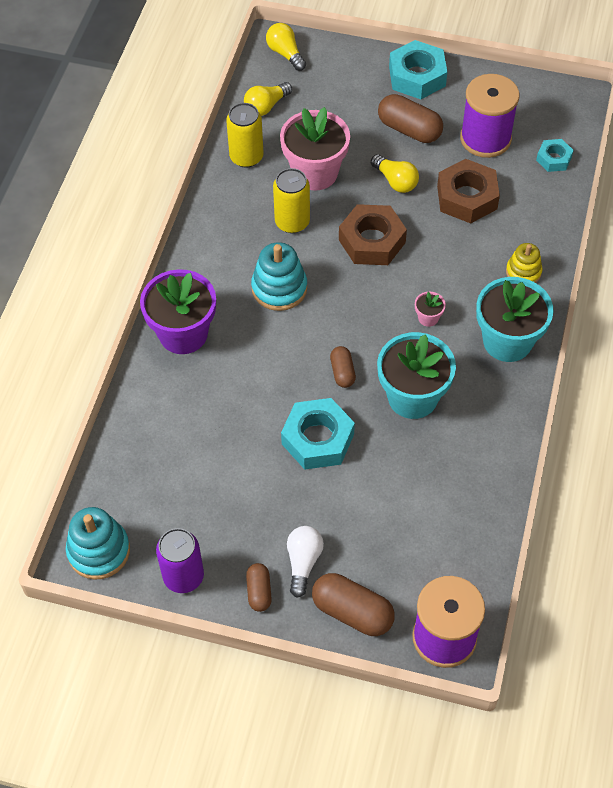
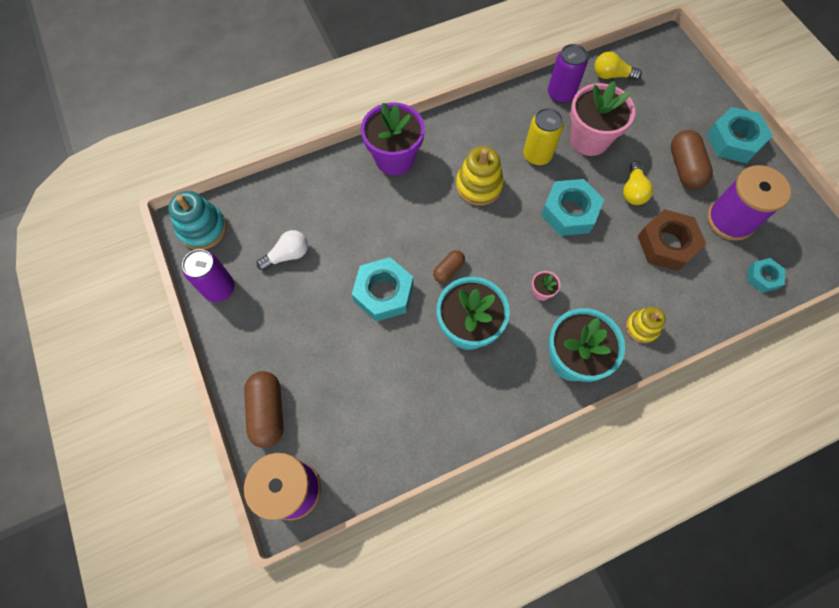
camera: 50 degrees right, 10 degrees up
yellow can [226,103,264,168] -> purple can [548,44,588,103]
brown capsule [246,563,272,612] -> none
turquoise stacking toy [251,242,307,311] -> yellow stacking toy [456,146,504,206]
yellow light bulb [266,23,306,71] -> none
white light bulb [287,526,324,598] -> white light bulb moved to [257,230,308,271]
brown nut [339,204,407,265] -> turquoise nut [541,179,604,236]

